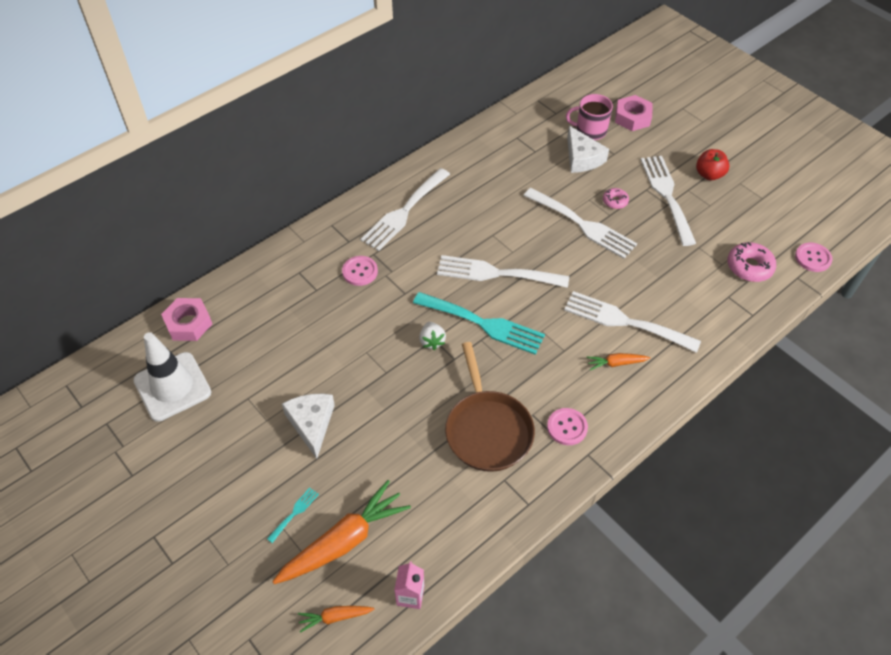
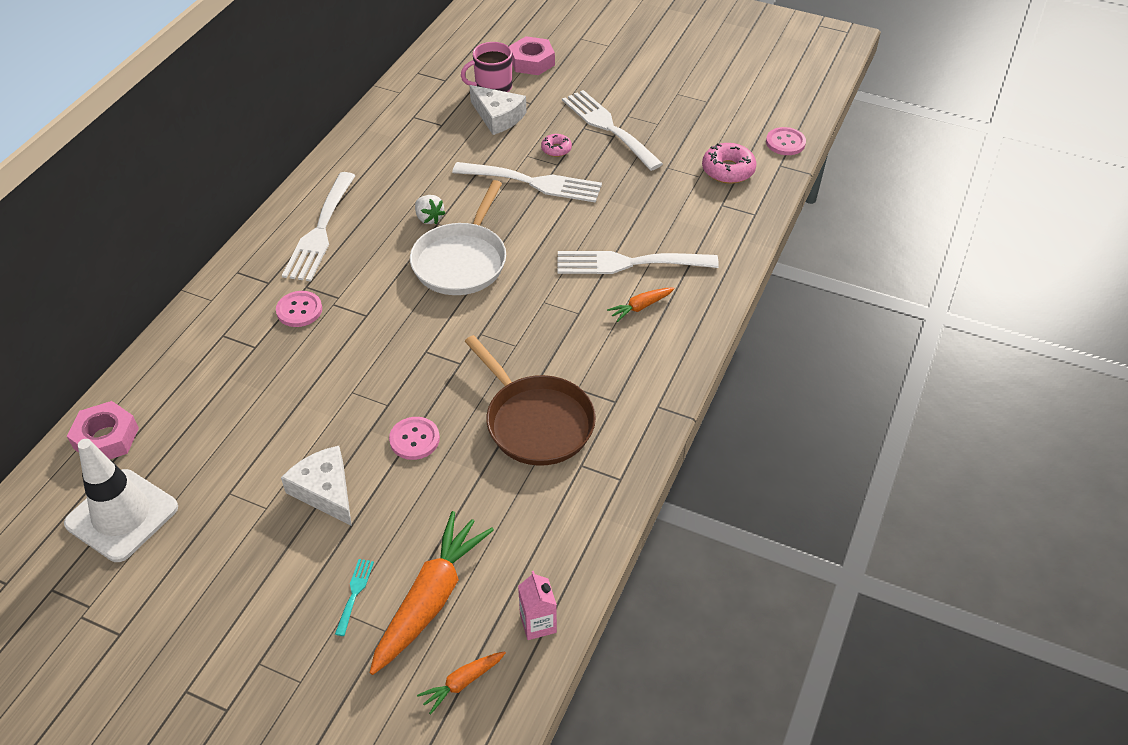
camera: 25 degrees left, 5 degrees down
turquoise fork [413,292,545,355] -> none
white strawberry [419,322,446,350] -> white strawberry moved to [415,195,445,224]
white fork [437,255,569,288] -> white pan [410,180,506,295]
pink button [547,408,588,445] -> pink button moved to [389,417,440,460]
red apple [696,149,729,180] -> none

